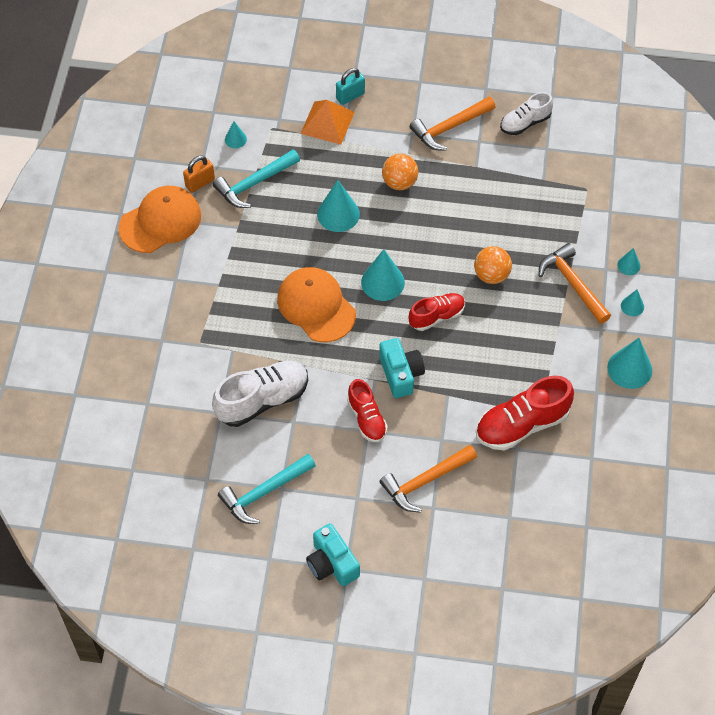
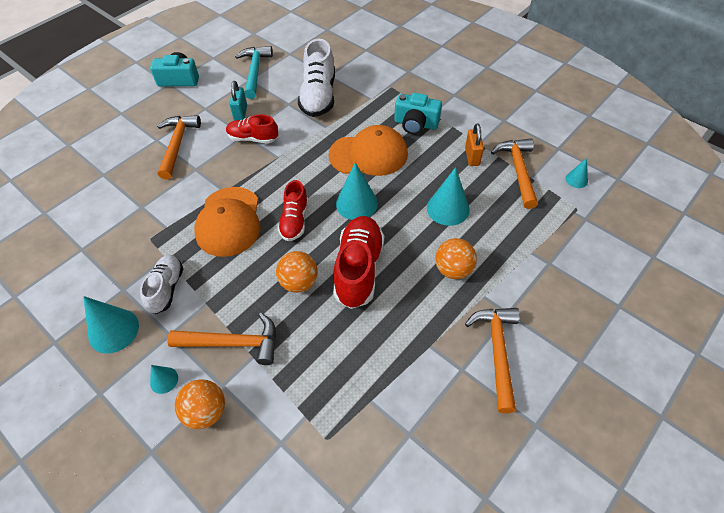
camera: 125 degrees right, 5 degrees down
orange cap [118,186,201,253] -> orange cap moved to [194,187,261,257]
orange padlock [183,155,215,193] -> orange padlock moved to [465,123,484,166]
turquoise hammer [213,149,300,208] -> orange hammer [491,138,538,209]
orange pyramid [300,100,355,145] -> none
turquoise padlock [336,68,365,105] -> turquoise padlock moved to [229,81,247,121]
turquoise camera [379,338,425,398] -> turquoise camera moved to [394,93,442,135]
red shoe [476,376,574,450] -> red shoe moved to [333,216,384,309]
white shoe [500,92,553,135] -> white shoe moved to [140,255,183,314]
turquoise cone [617,248,640,275] -> orange ball [175,379,225,429]

